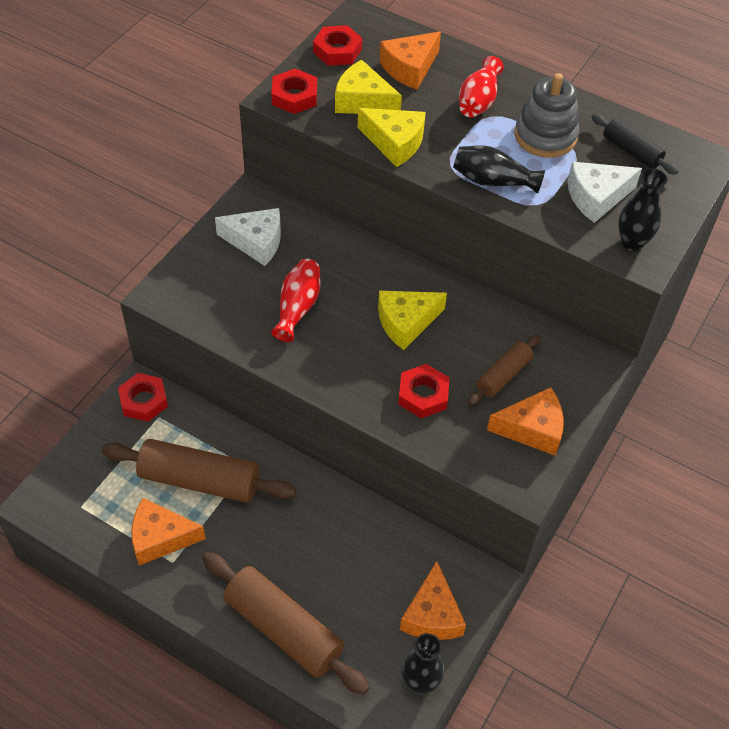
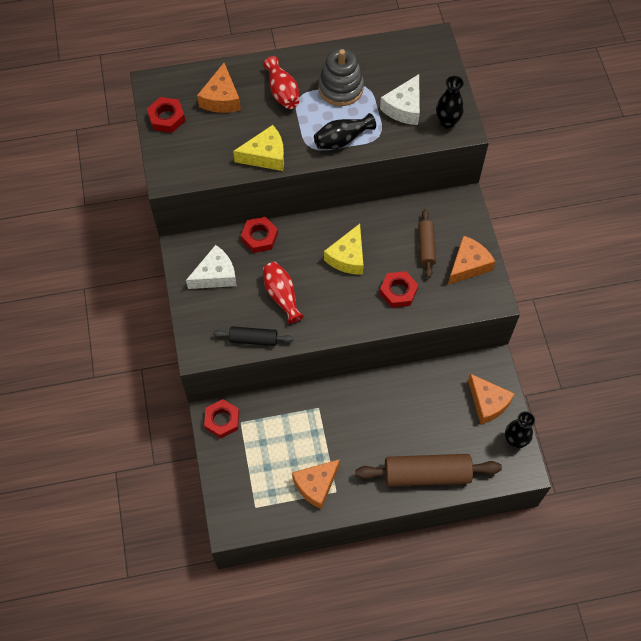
camera: 40 degrees left, 10 degrees up
brown rolling pin [102,439,296,503] -> none
red nut [271,68,317,114] -> red nut moved to [241,217,278,253]
yellow cheese [335,60,402,114] -> none
black rolling pin [591,114,678,175] -> black rolling pin moved to [213,326,294,346]

